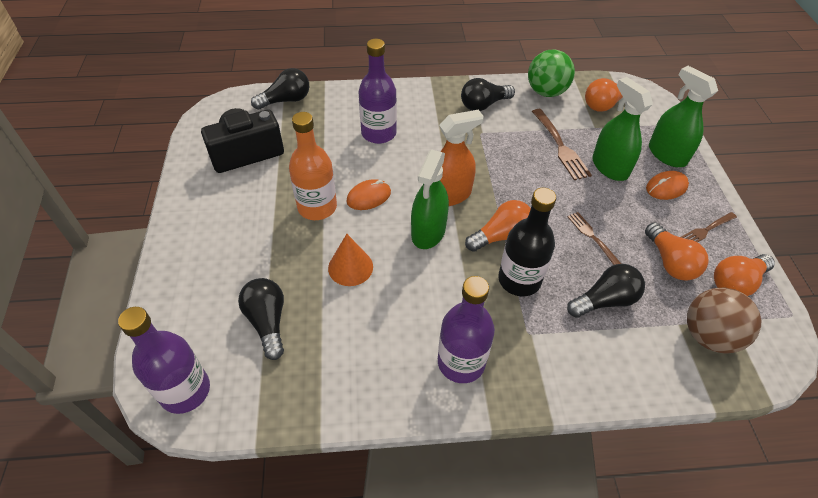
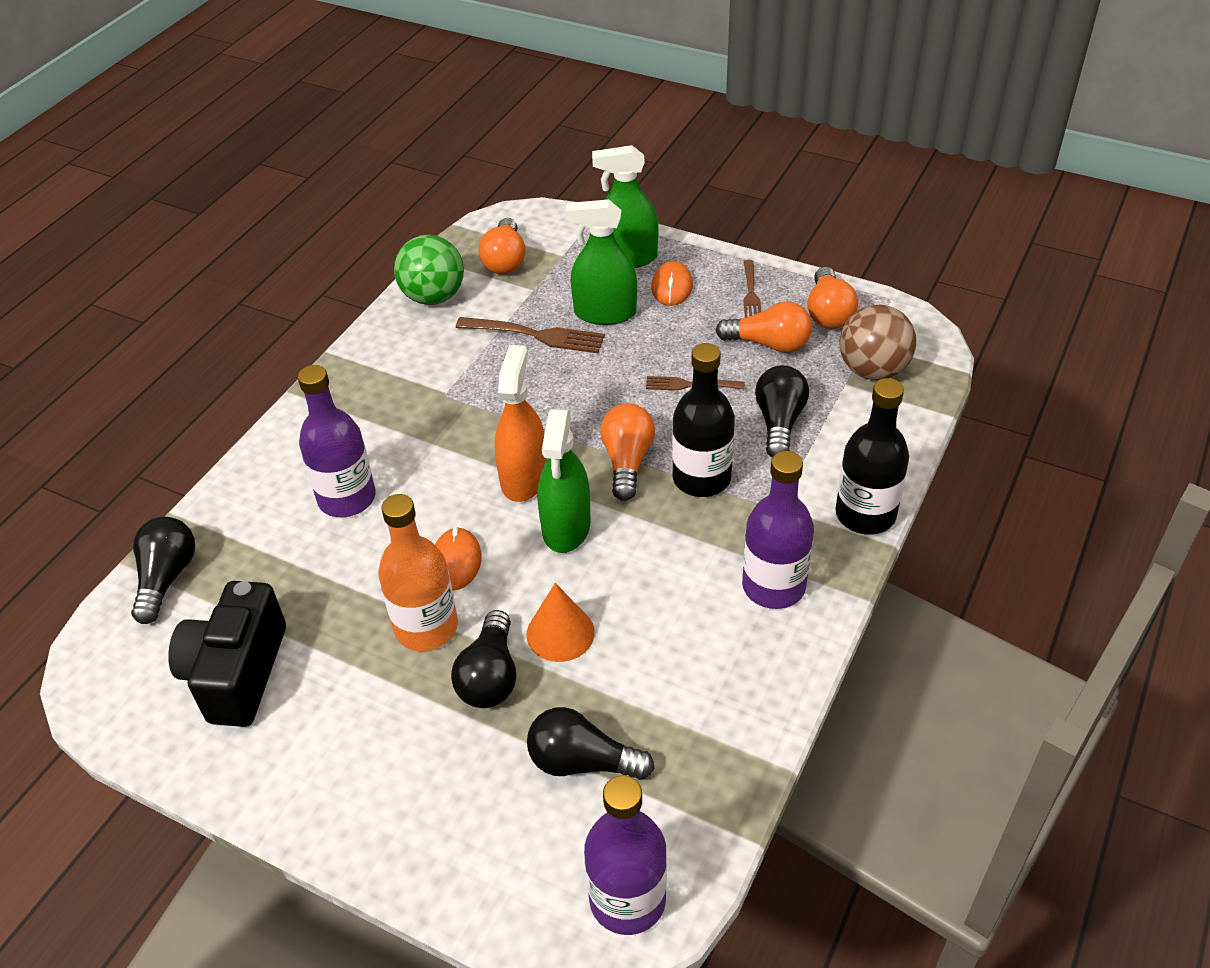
camera: 55 degrees left, 5 degrees down
green spray bottle [411,149,449,249] -> green spray bottle turned 45 degrees clockwise [538,409,591,553]
black light bulb [461,78,515,111] -> black light bulb moved to [451,610,516,708]
none -> black bottle [835,378,909,535]

